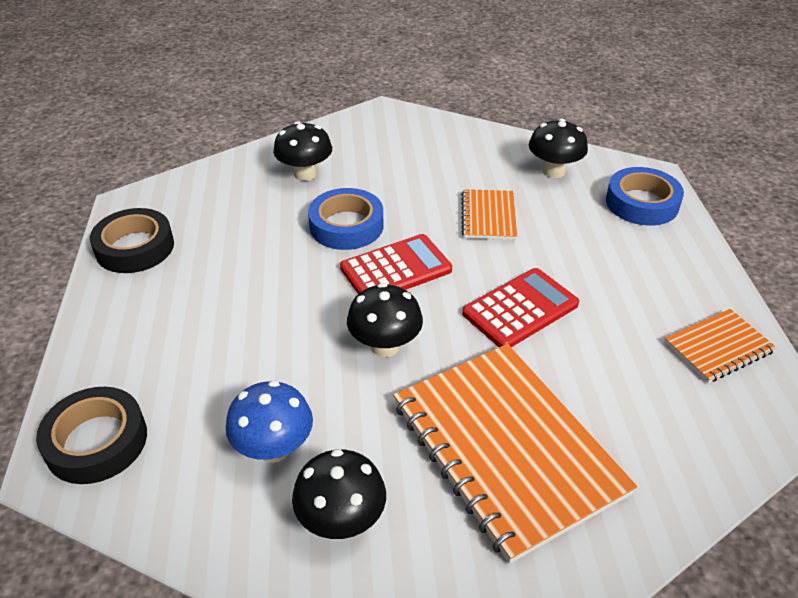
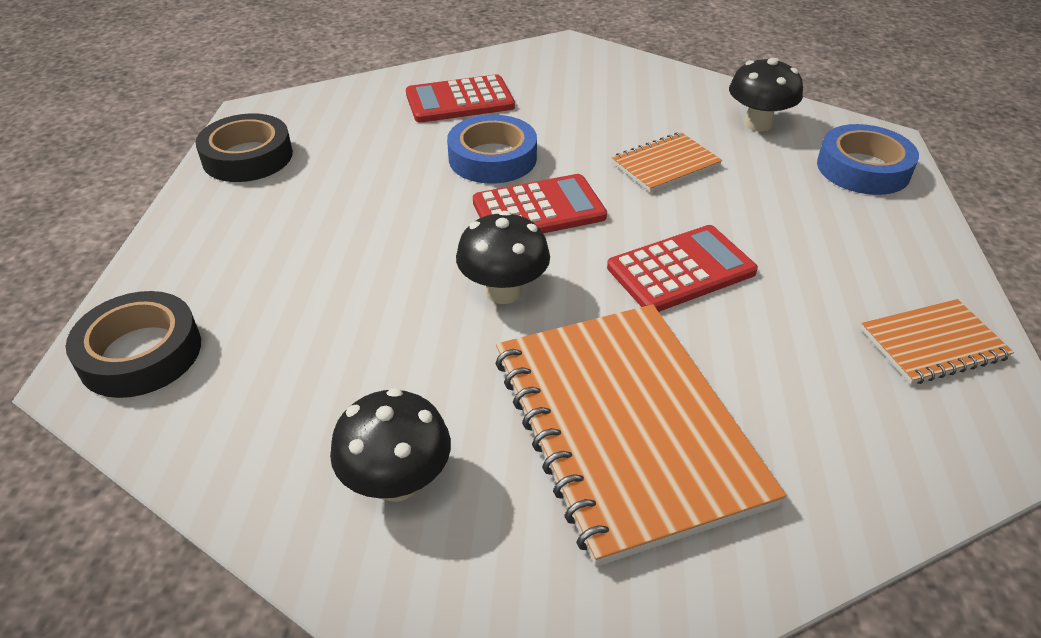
camera: 10 degrees right, 0 degrees up
blue mushroom [226,381,313,463] -> none
black mushroom [273,121,332,181] -> red calculator [406,74,515,123]
orange notebook [461,189,517,240] -> orange notebook turned 45 degrees clockwise [611,132,722,193]

